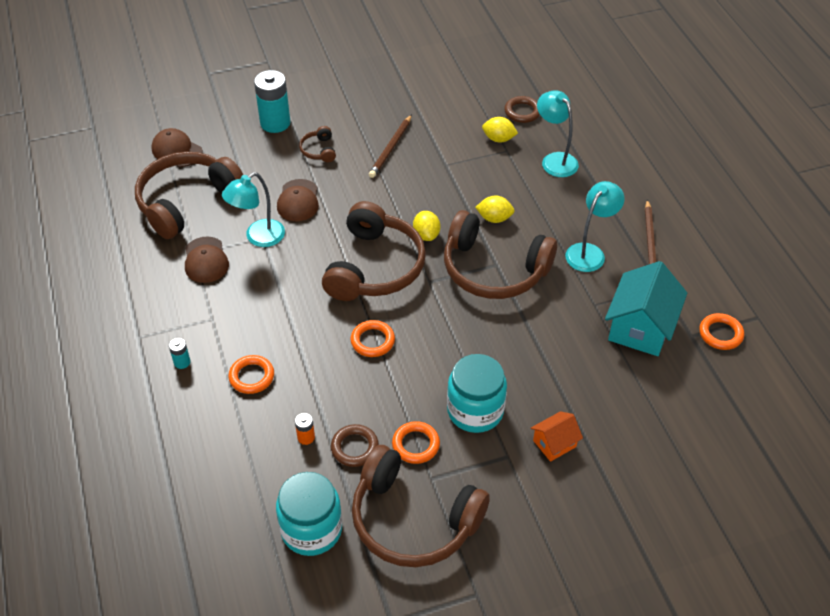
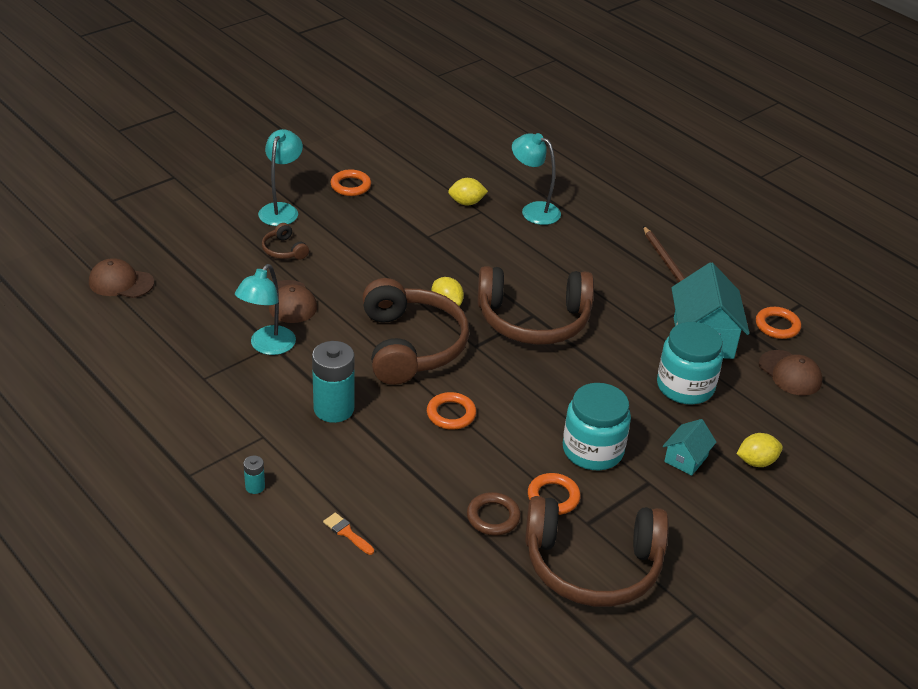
camera: 25 degrees left, 10 degrees down
brown headphones [135,152,243,239] -> none
brown cap [185,237,229,283] -> brown cap moved to [759,350,823,396]
orange ring [228,355,274,394] -> orange ring moved to [331,169,371,196]
turquoise battery [254,70,290,133] -> turquoise battery moved to [312,341,354,423]
turquoise jar [276,472,342,556] -> turquoise jar moved to [657,322,723,404]
orange battery [295,413,315,445] -> none
brown pencil [369,114,412,178] -> none
yellow lemon [475,196,515,223] -> yellow lemon moved to [737,433,783,467]
brown ring [504,96,540,123] -> none
orange house [531,411,583,462] -> turquoise house [663,419,716,476]
turquoise lamp [565,181,624,272] -> turquoise lamp moved to [258,129,303,226]
none -> orange brush [323,513,374,555]

